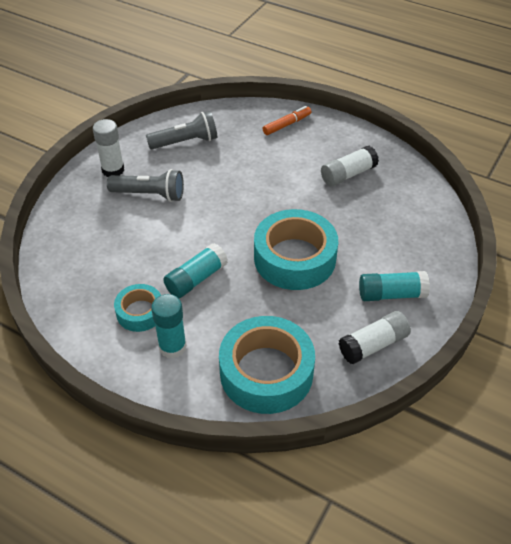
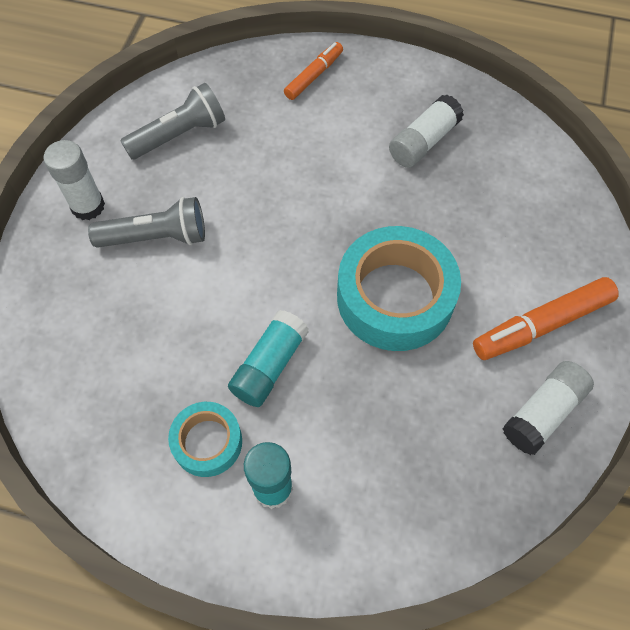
camera: 15 degrees left, 15 degrees up
turquoise tape [219,316,315,414] -> none
turquoise glue stick [359,271,430,301] -> orange marker [473,277,619,360]

